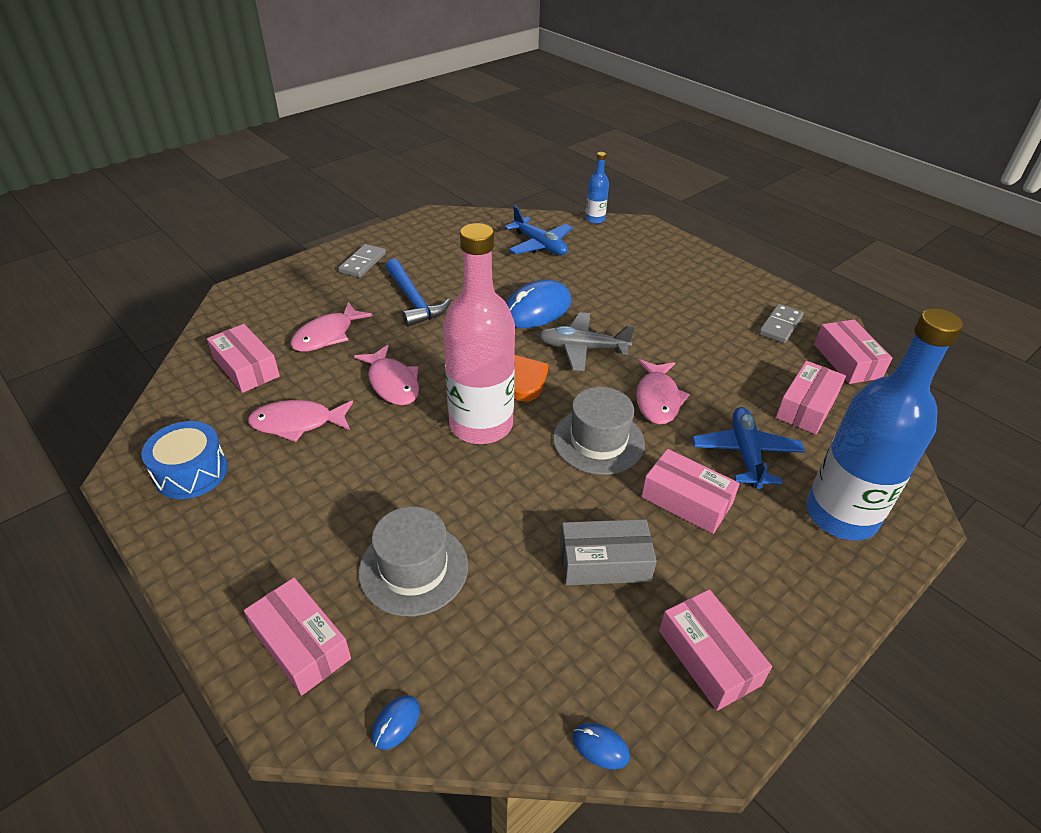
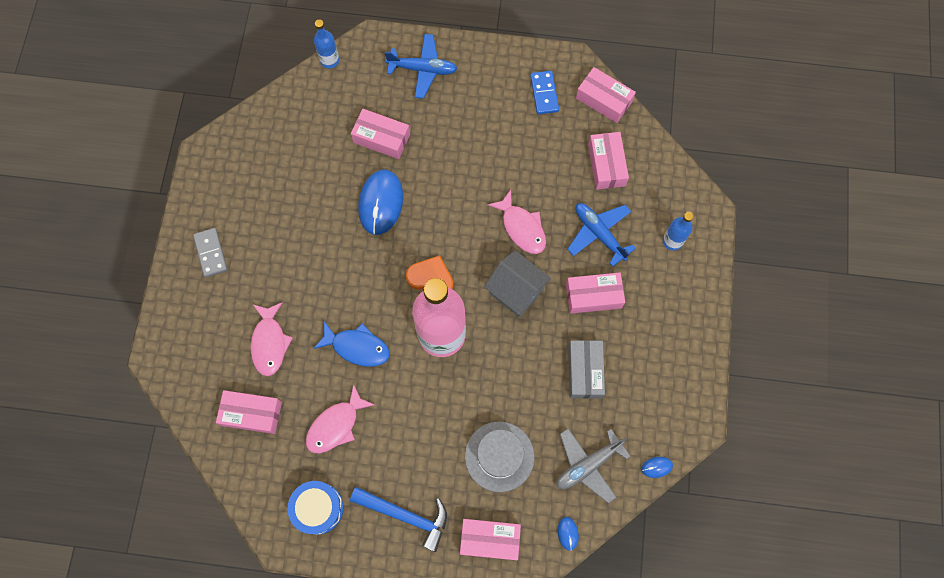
camera: 40 degrees left, 30 degrees up
pink fish [354,345,419,405] -> blue fish [313,321,390,367]
blue hammer [386,259,451,327] -> blue hammer moved to [350,487,447,552]
blue plane [504,206,573,255] -> blue plane moved to [385,34,457,99]
grey plane [538,312,635,372] -> grey plane moved to [557,429,630,503]
grey hat [553,387,645,475] -> grey house [484,250,551,317]
grey box [560,519,657,585] -> grey box turned 45 degrees counterclockwise [568,340,605,399]
pink box [659,589,772,711] -> pink box moved to [351,109,410,159]
grey domino [759,304,804,343] -> blue domino [530,71,559,114]
blue bottle [806,308,963,540] -> blue bottle [663,212,694,250], size x0.45

